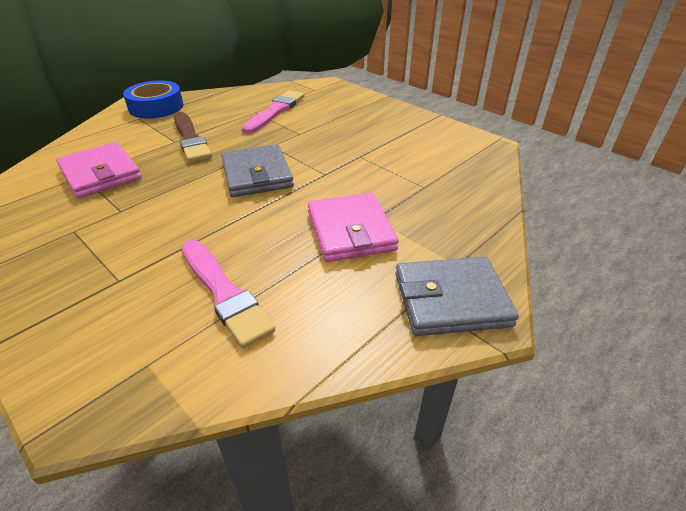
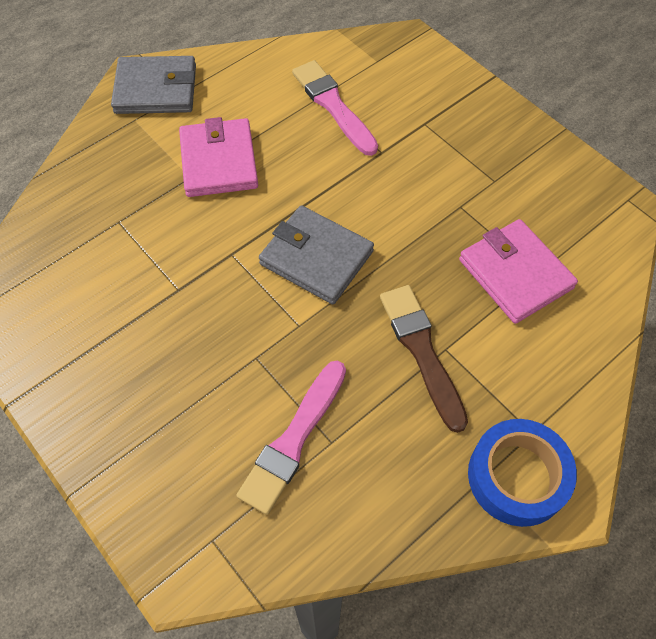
camera: 175 degrees left, 20 degrees up
grey wallet [221,144,294,197] -> grey wallet turned 45 degrees counterclockwise [259,205,374,304]

